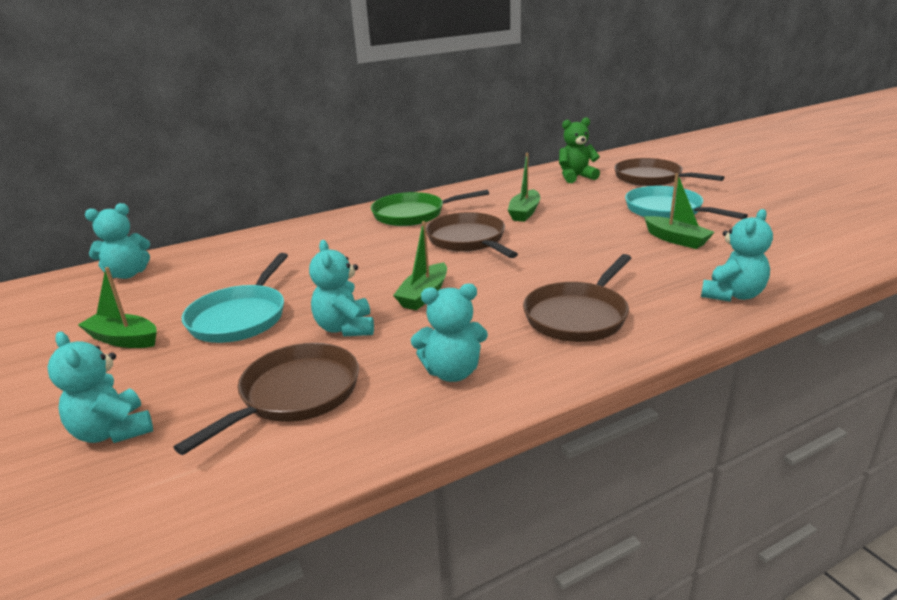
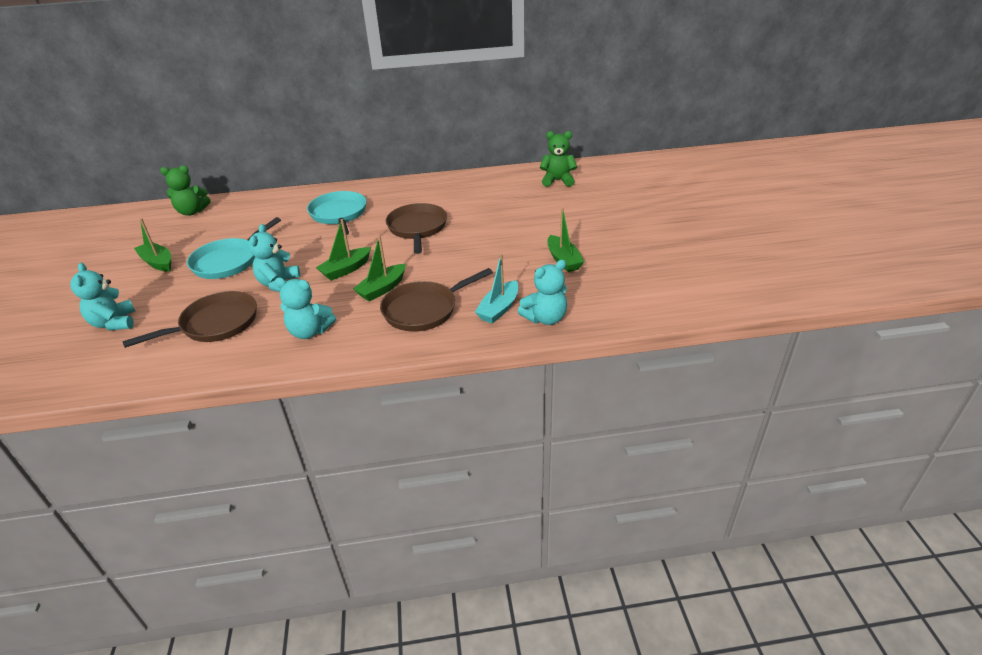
camera: 20 degrees right, 10 degrees up
turquoise teddy bear [85,203,150,279] -> green teddy bear [160,165,211,216]
green pan [371,190,489,226] -> none
green boat [508,153,540,222] -> green boat moved to [353,236,406,301]
brown pan [614,158,725,186] -> none
turquoise pan [625,186,748,219] -> turquoise pan moved to [307,191,367,235]
none -> turquoise boat [475,254,519,324]

